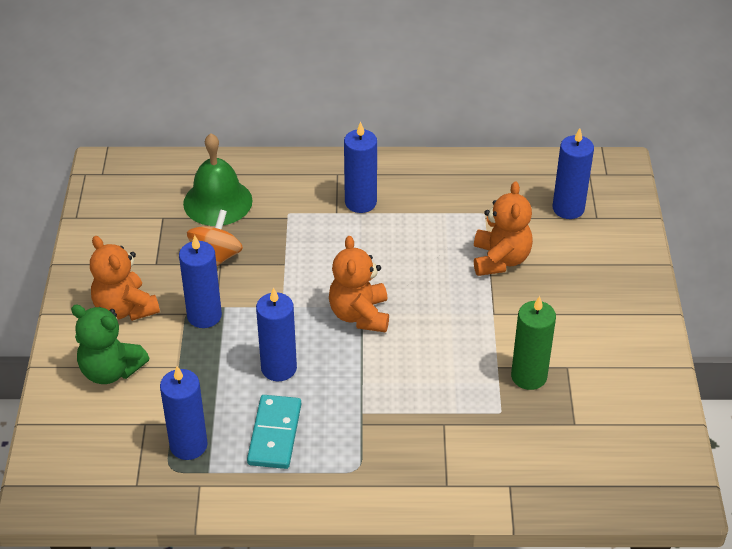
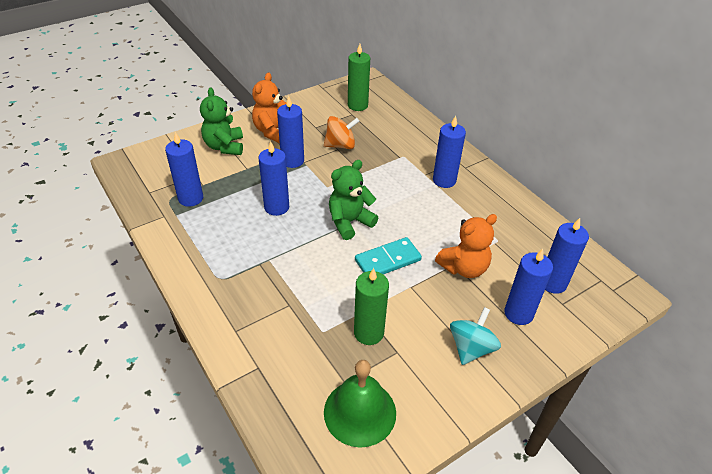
camera: 55 degrees right, 0 degrees up
green bell [183,133,252,226] -> green bell moved to [324,360,396,448]
turquoise domino [247,395,301,469] -> turquoise domino moved to [355,237,422,274]
orange teddy bear [329,236,389,333] -> green teddy bear [329,160,378,240]
none -> green candle [348,44,370,111]
none -> turquoise spinning top [450,307,501,365]
none -> blue candle [504,249,553,325]

